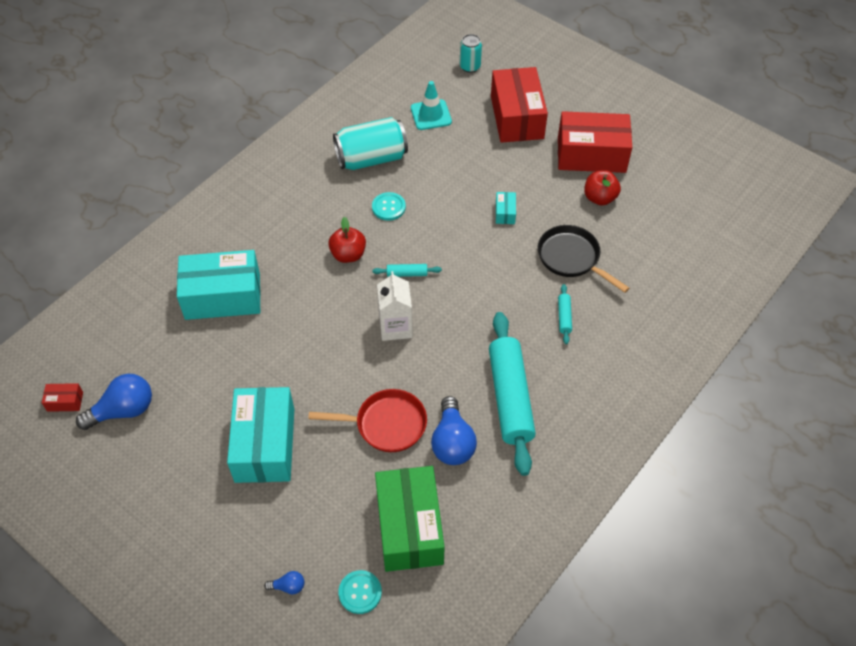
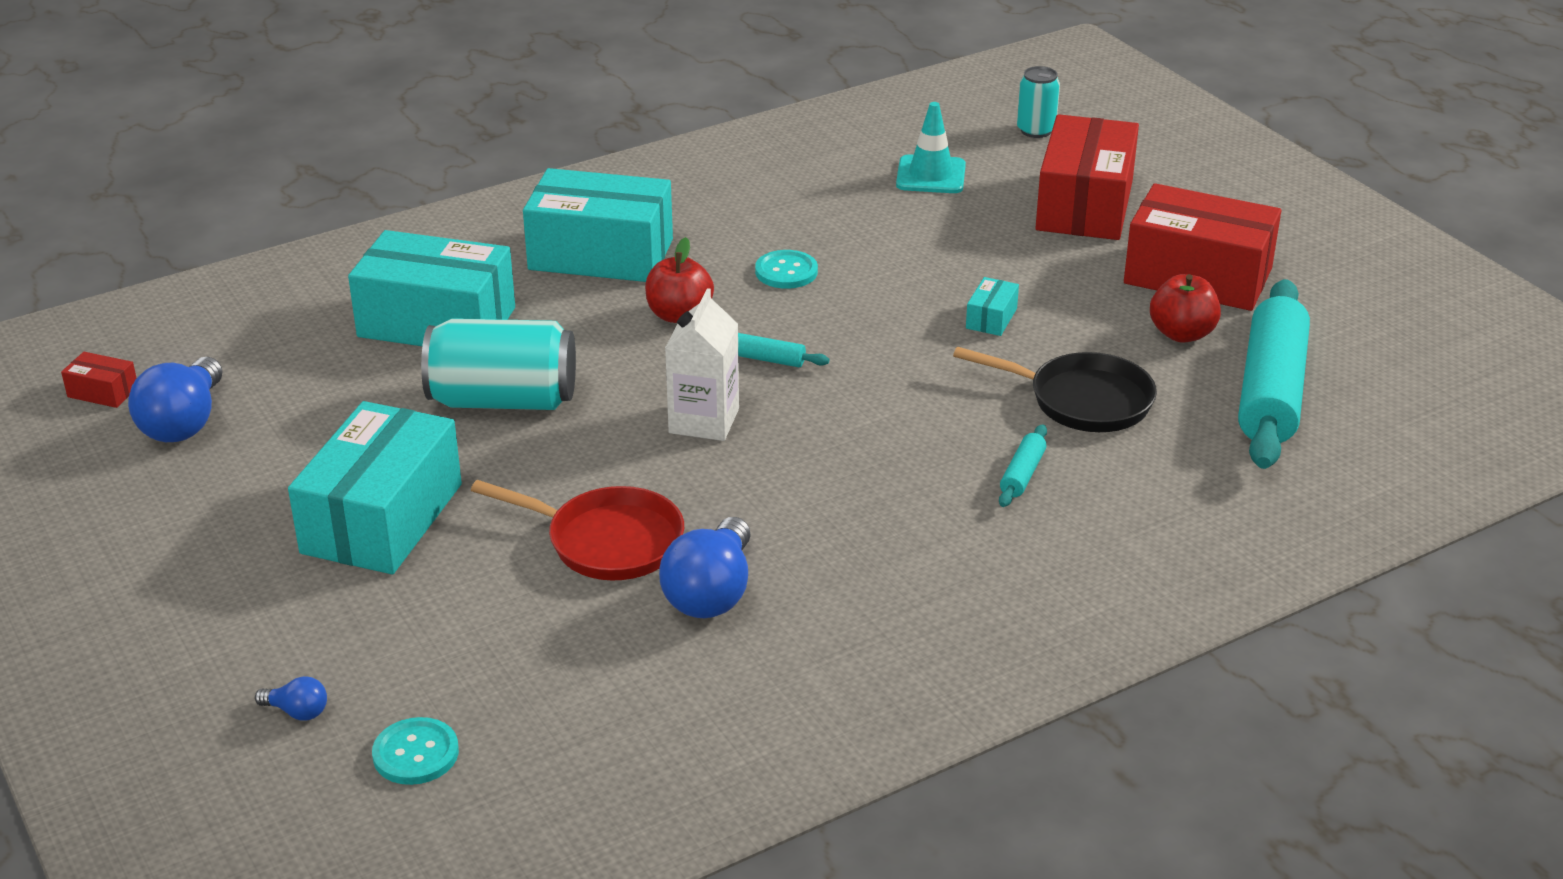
camera: 20 degrees right, 20 degrees down
blue light bulb [76,374,152,430] -> blue light bulb turned 105 degrees clockwise [128,357,222,442]
turquoise can [333,117,408,170] -> turquoise can moved to [421,318,576,410]
green box [375,466,445,572] -> none
turquoise rolling pin [489,312,536,476] -> turquoise rolling pin moved to [1238,279,1310,469]
black pan [538,225,629,293] -> black pan turned 135 degrees clockwise [953,346,1157,432]
none -> turquoise box [523,168,673,282]

